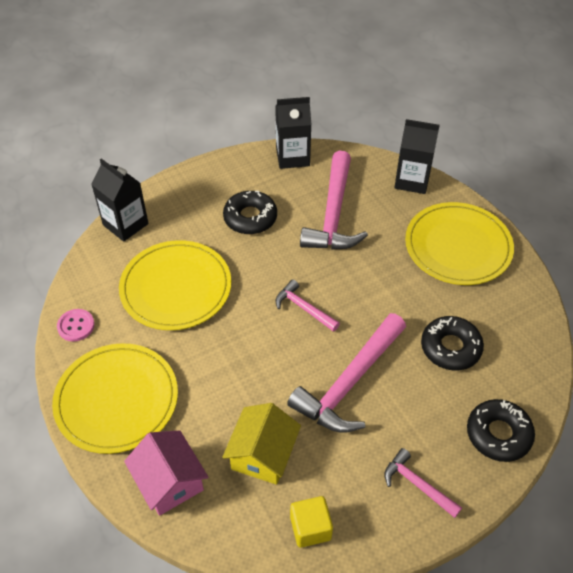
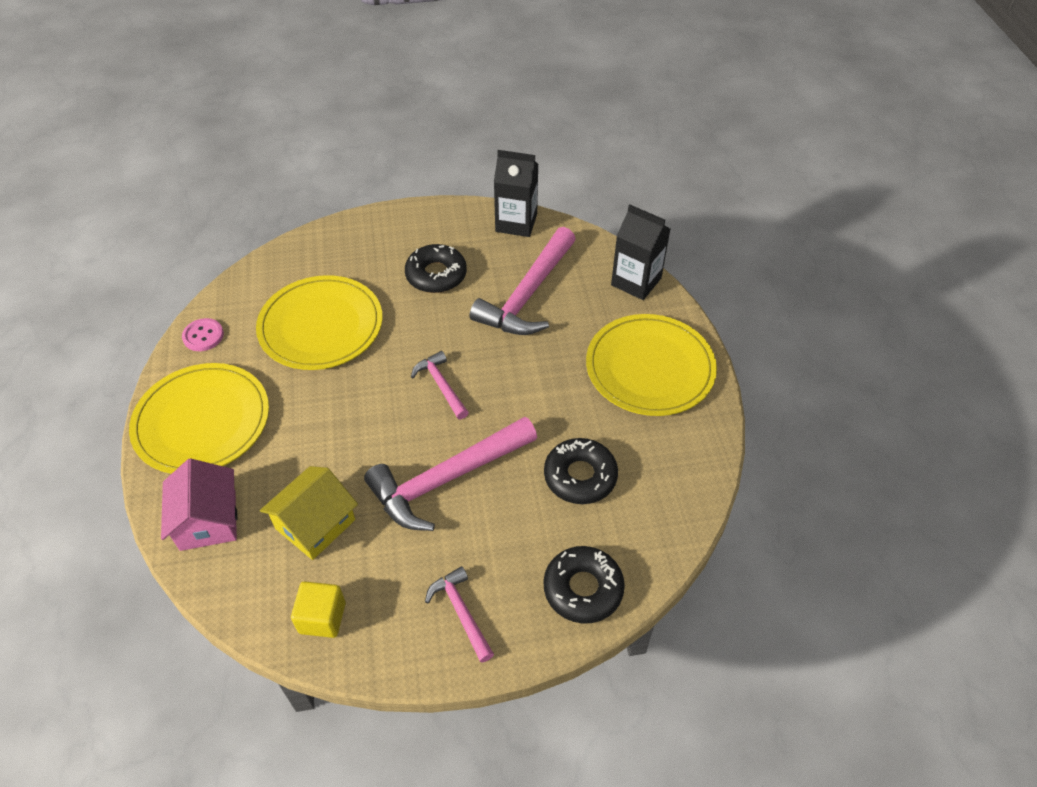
camera: 20 degrees right, 0 degrees up
black carton [91,158,149,242] -> none

